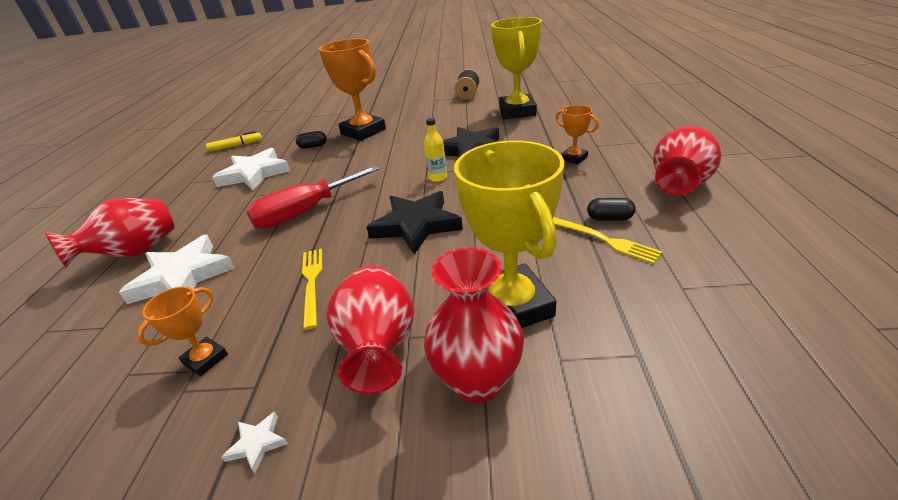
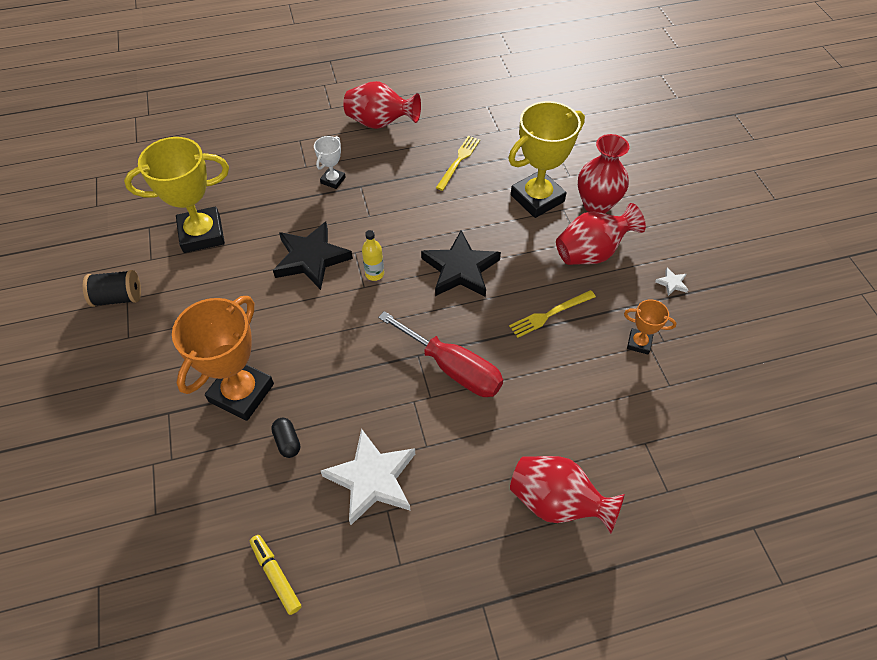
camera: 110 degrees left, 20 degrees up
white star [119,235,235,304] -> none
orange trophy [555,105,599,164] -> white trophy [314,136,346,189]
black capsule [587,198,636,221] -> none

